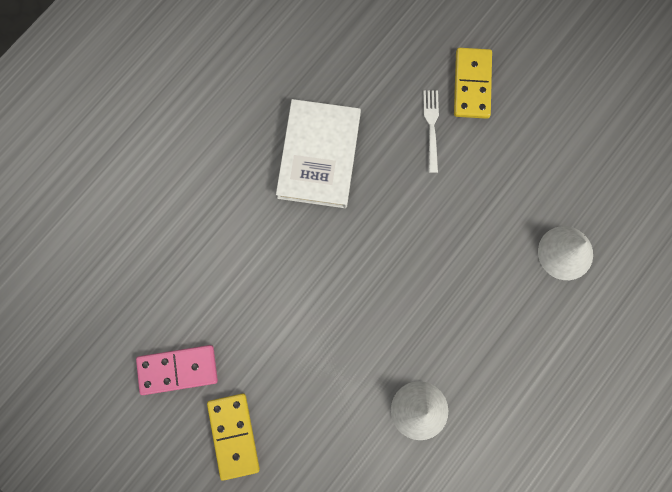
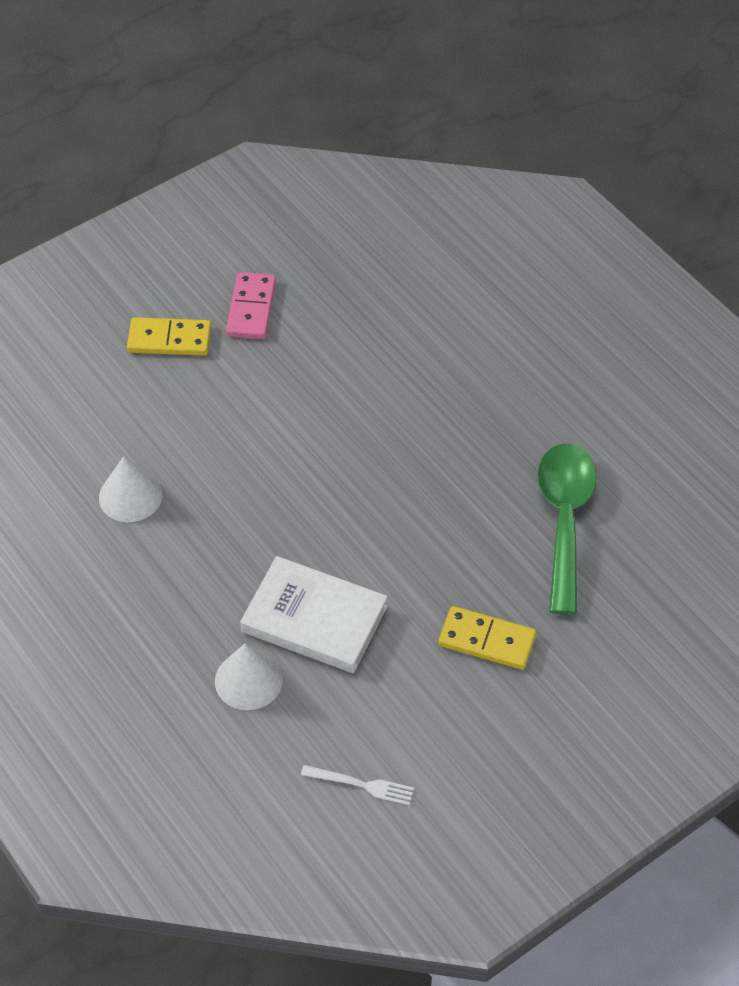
camera: 105 degrees right, 25 degrees down
white book [276,99,361,208] -> white book moved to [240,556,388,673]
white fork [423,90,439,173] -> white fork moved to [301,765,414,805]
none -> green spoon [537,443,597,615]

